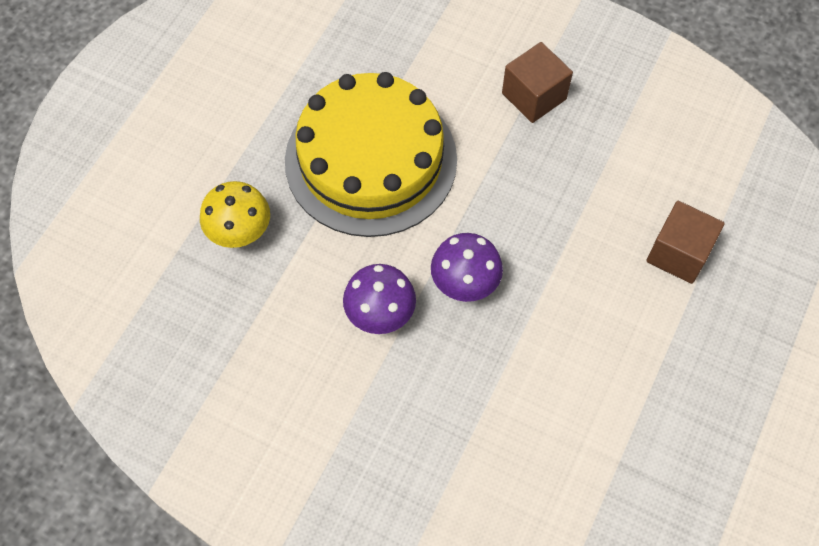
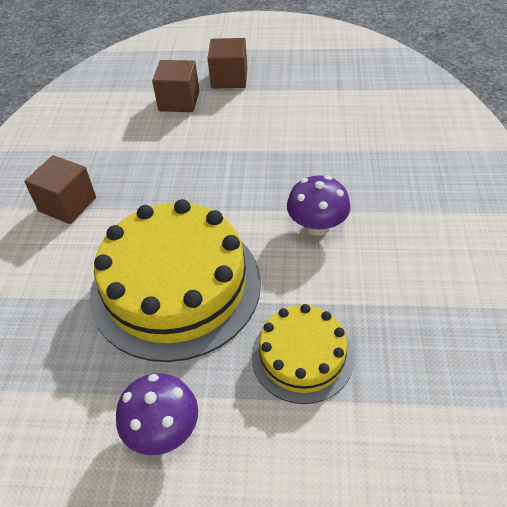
camera: 110 degrees left, 15 degrees down
yellow mushroom [200,181,270,248] -> yellow cake [252,304,354,404]
purple mushroom [431,233,503,302] -> purple mushroom moved to [116,373,198,455]
none -> brown cube [208,38,247,89]

